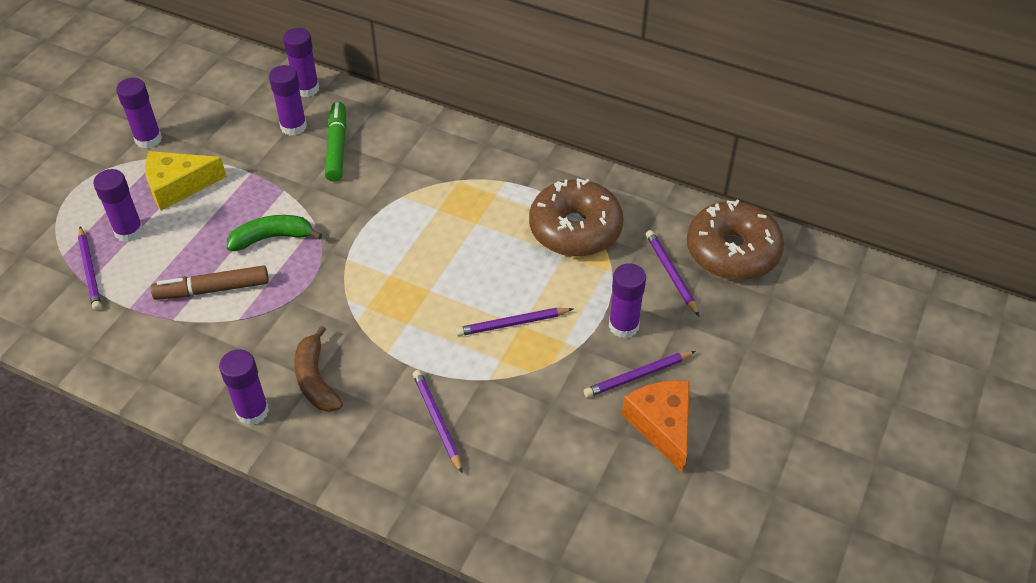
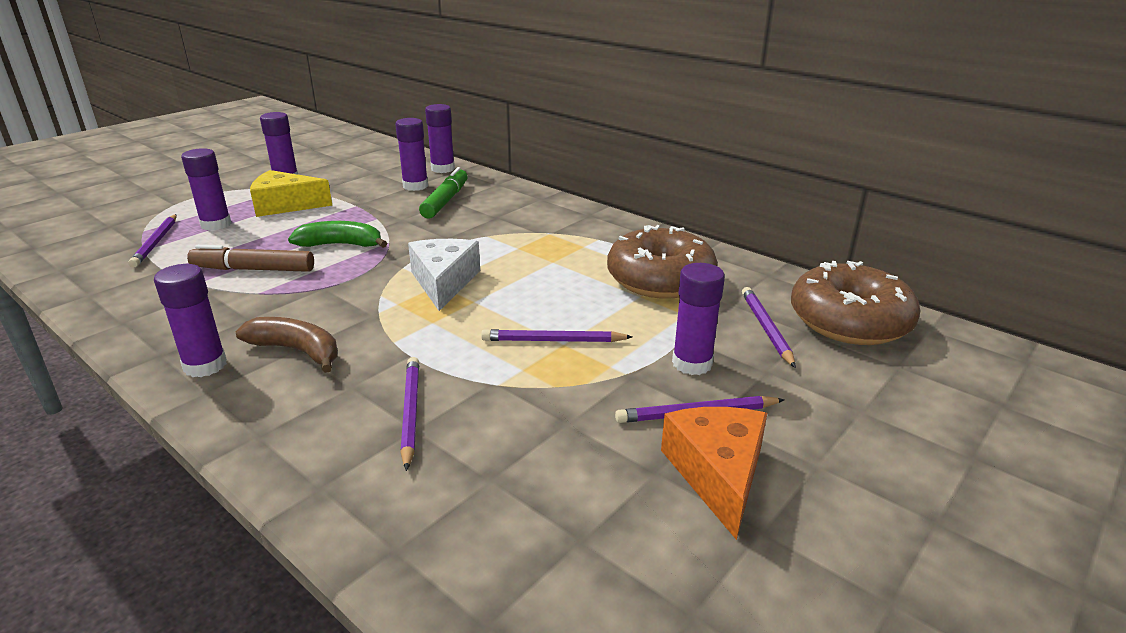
camera: 15 degrees right, 20 degrees down
brown banana [294,326,343,412] -> brown banana turned 120 degrees clockwise [235,317,338,373]
none -> white cheese [408,239,480,311]

